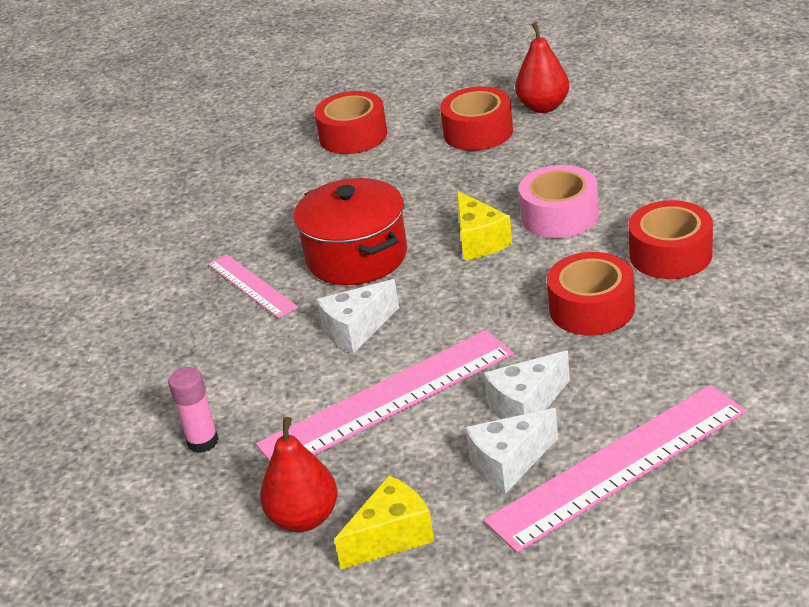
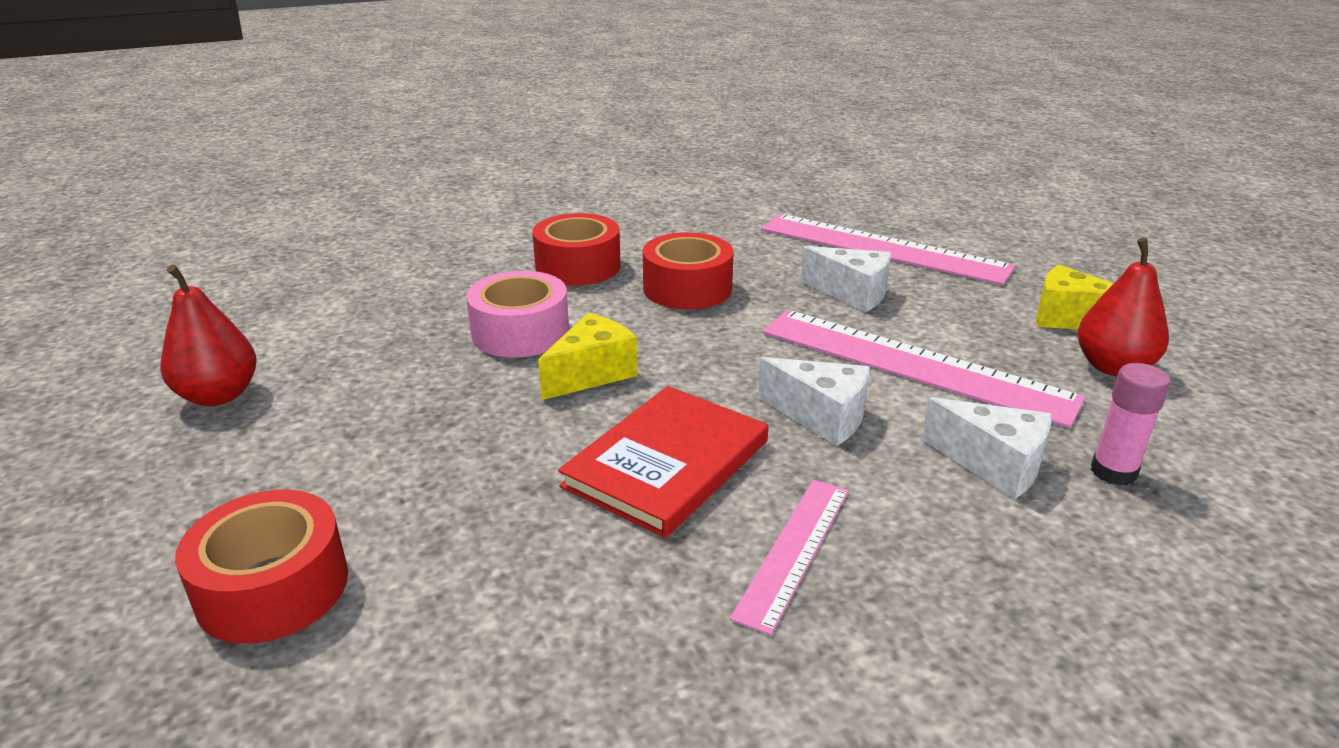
camera: 120 degrees left, 5 degrees down
red pot [294,178,407,285] -> red book [558,386,768,538]
red tape [440,87,513,151] -> none
white cheese [466,408,558,494] -> white cheese moved to [922,397,1051,499]

